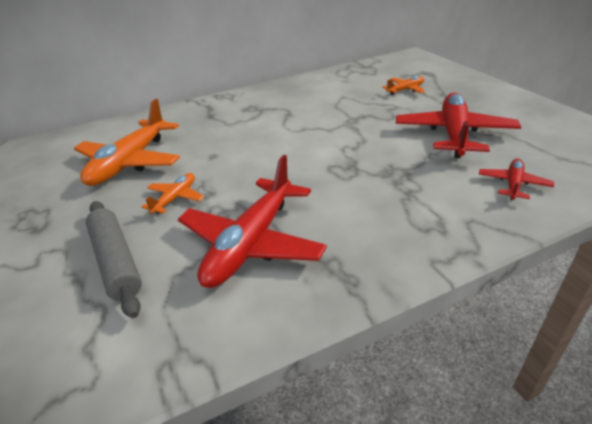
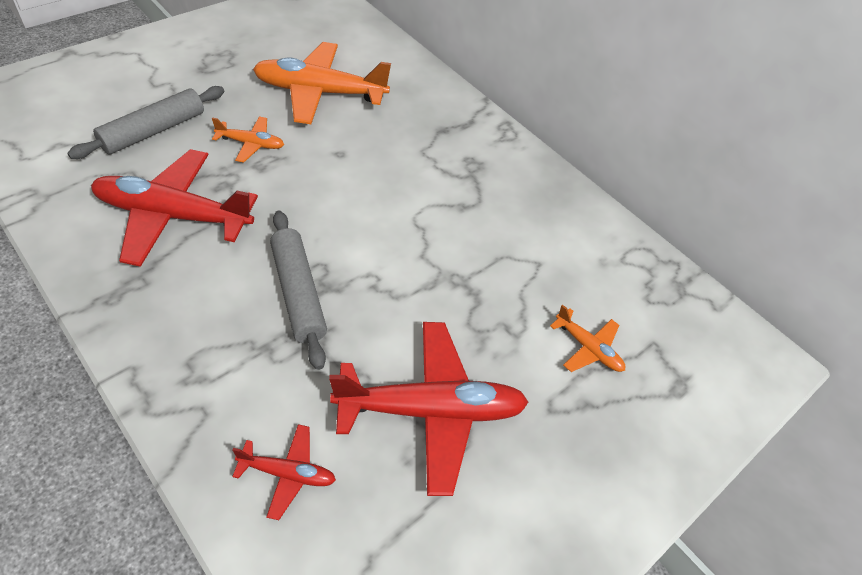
camera: 65 degrees right, 15 degrees up
none -> grey rolling pin [270,211,327,370]

